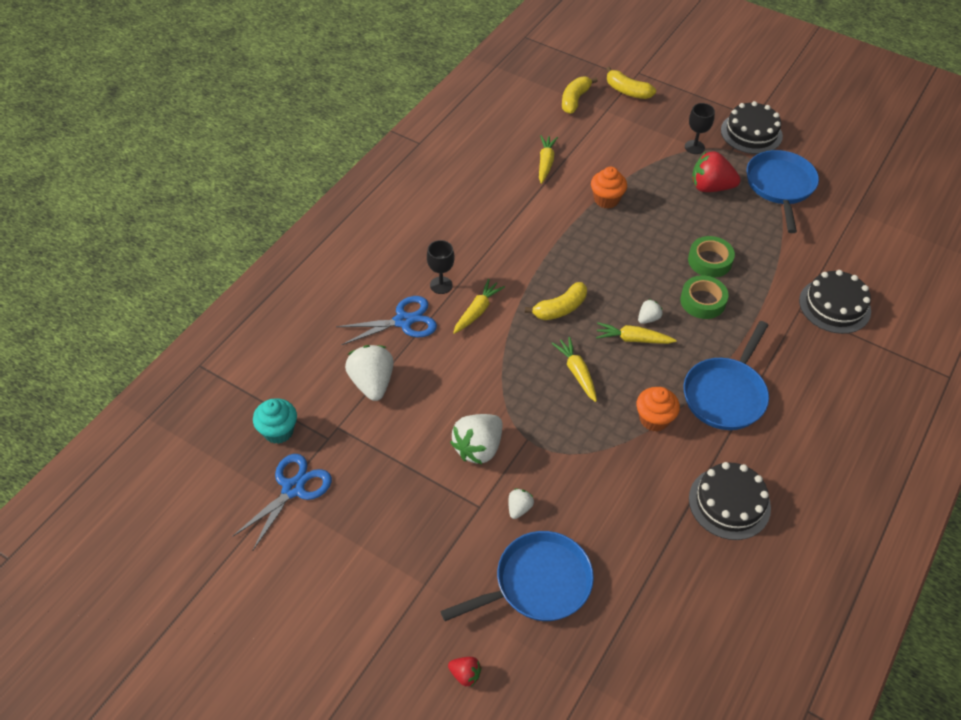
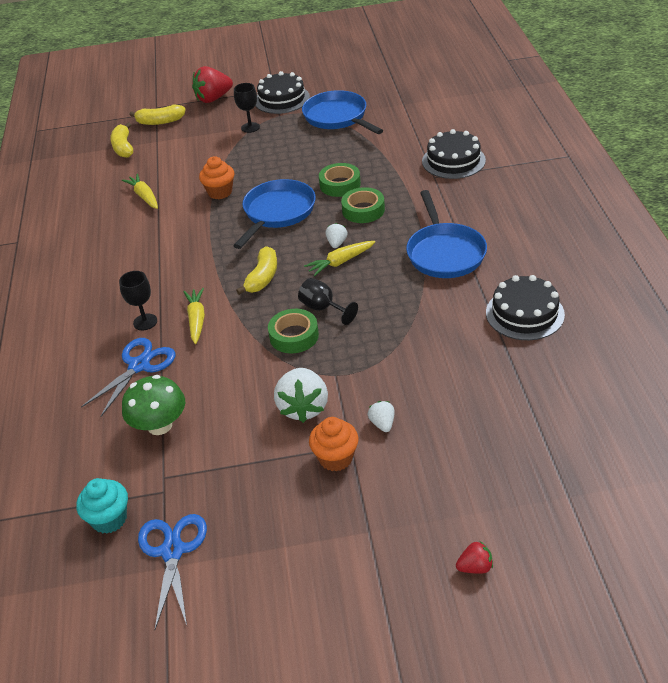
camera: 35 degrees left, 10 degrees down
white strawberry [345,345,394,401] -> green mushroom [122,375,185,435]
blue pan [440,531,594,621] -> blue pan moved to [233,179,316,249]
yellow carrot [551,337,597,402] -> black goblet [298,278,358,325]
orange cupcake [636,387,680,431] -> orange cupcake moved to [309,417,359,471]
red strawberry [692,152,741,192] -> red strawberry moved to [192,66,233,103]
none -> green tape [268,309,319,353]

